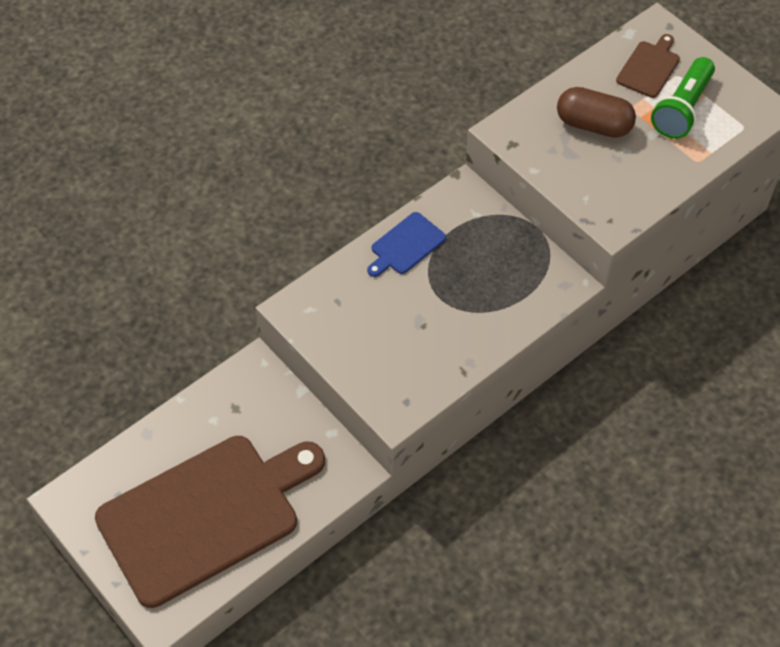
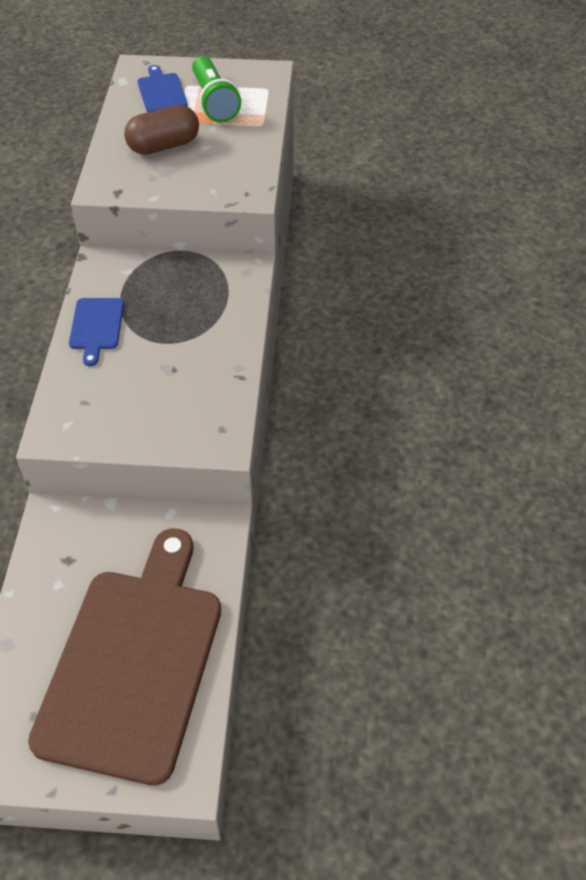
camera: 45 degrees left, 5 degrees down
brown cutting board [616,34,680,98] -> blue cutting board [137,65,188,112]

